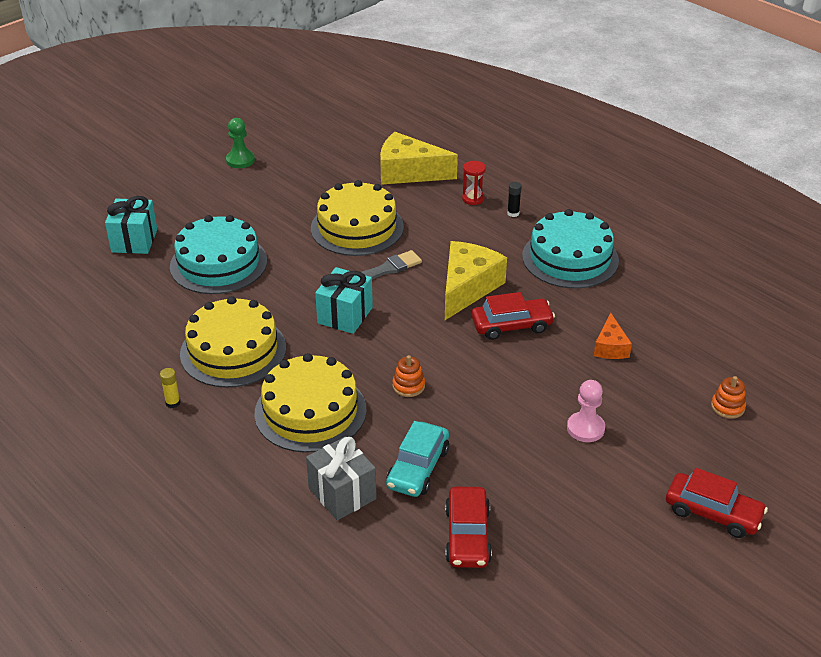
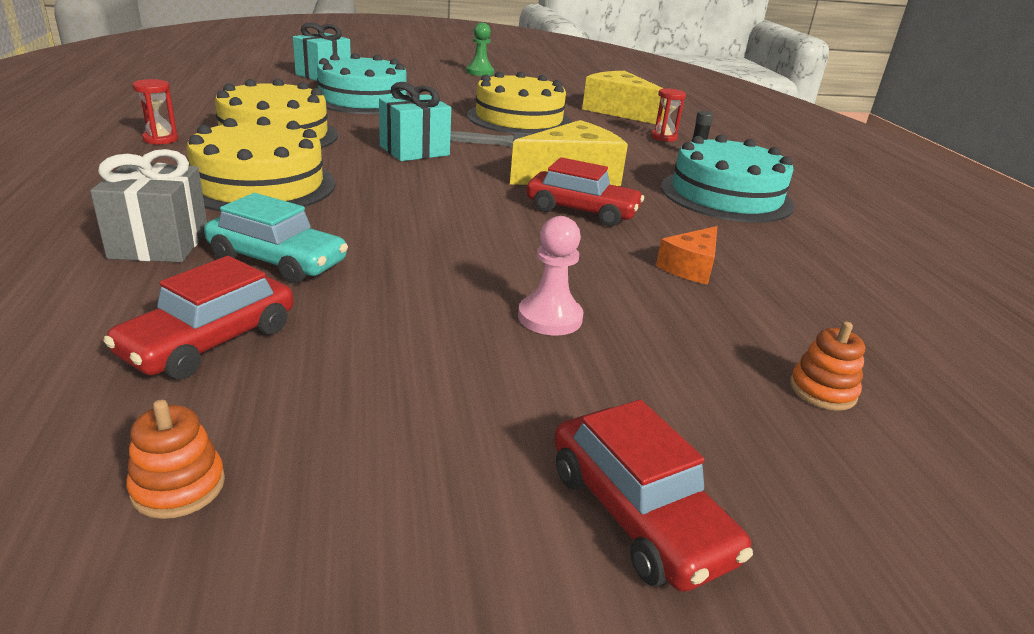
camera: 30 degrees right, 10 degrees down
yellow glue stick [160,368,180,408] -> red hourglass [132,79,178,145]
turquoise car [386,421,449,497] -> turquoise car turned 120 degrees counterclockwise [204,193,348,283]
orange stacking toy [392,355,425,397] -> orange stacking toy moved to [126,400,225,519]

